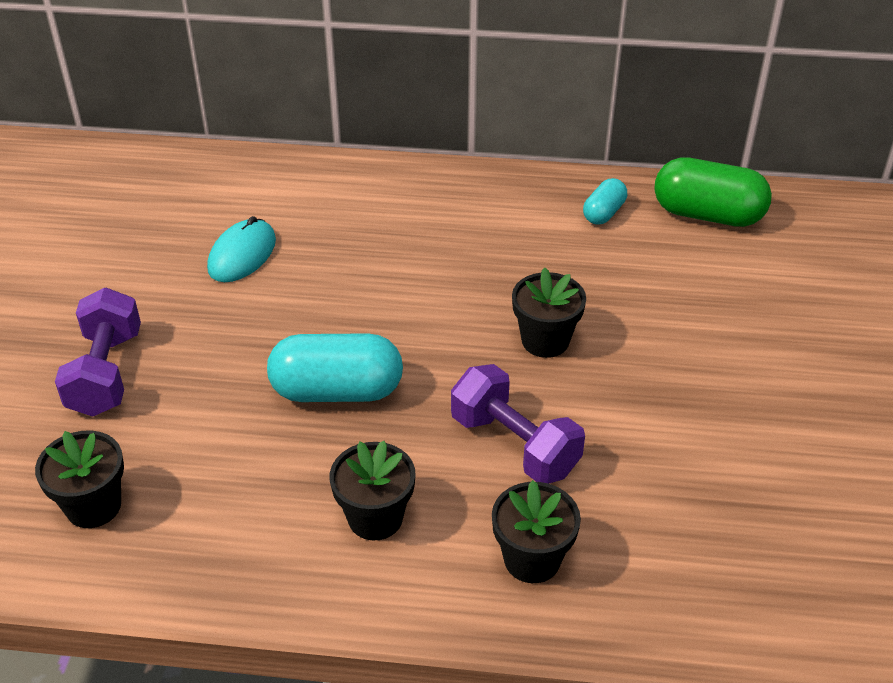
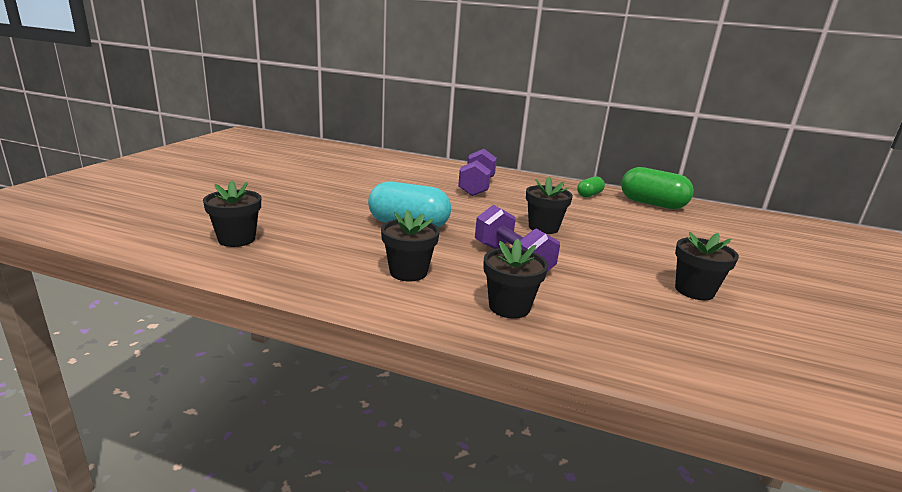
camera: 10 degrees right, 20 degrees down
purple dumbbell [55,288,141,417] -> purple dumbbell moved to [458,149,497,196]
turquoise mouse [207,216,276,282] -> none
turquoise capsule [583,178,627,225] -> green capsule [577,176,605,197]
none -> black flower pot [675,232,739,300]

